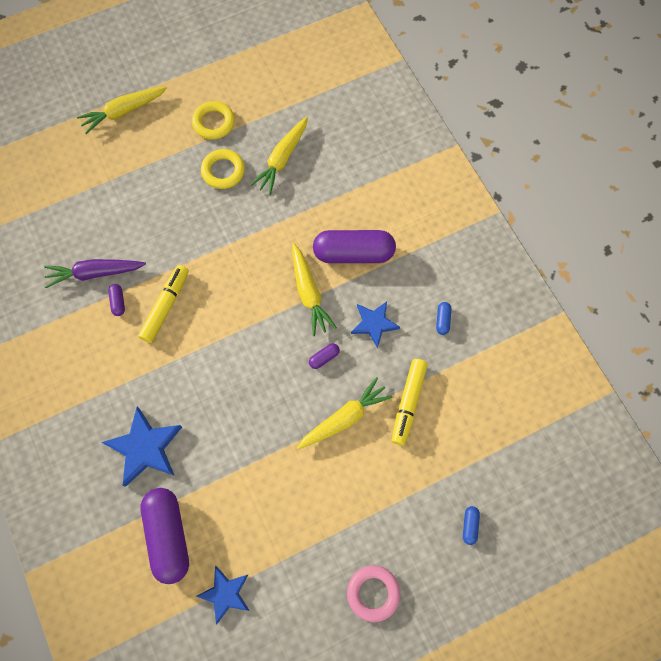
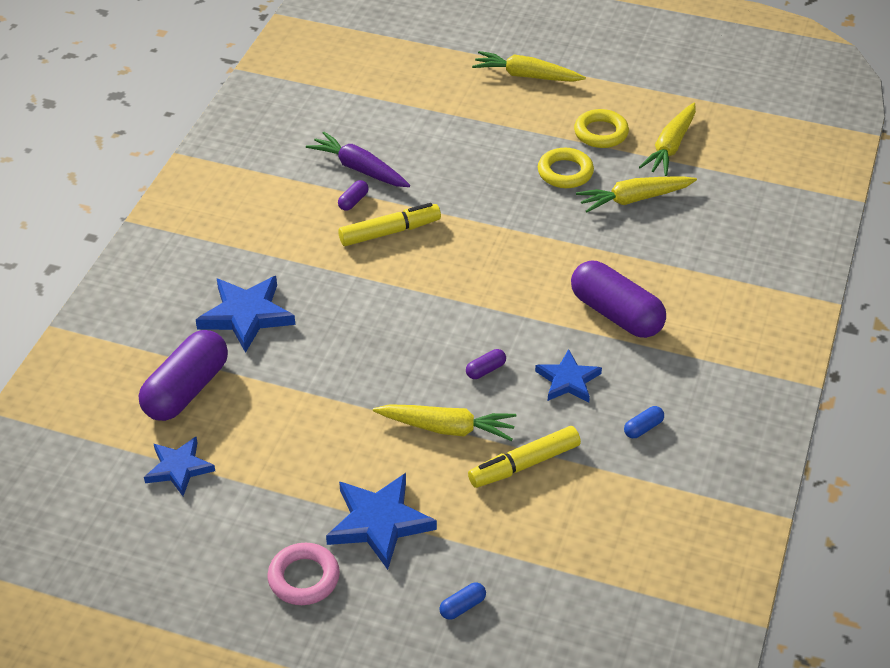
camera: 45 degrees right, 25 degrees down
yellow carrot [292,243,337,336] -> yellow carrot moved to [639,103,696,176]
purple capsule [309,343,340,369] -> purple capsule turned 45 degrees counterclockwise [466,349,506,379]
none -> blue star [326,473,437,570]

